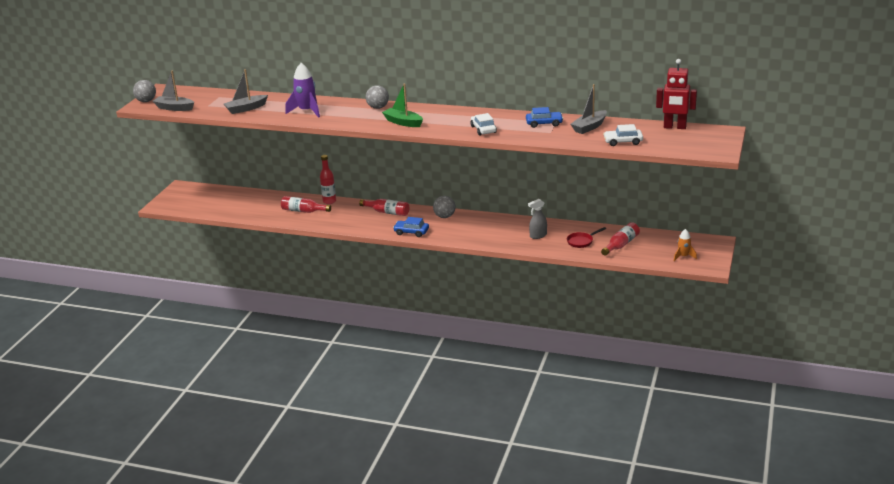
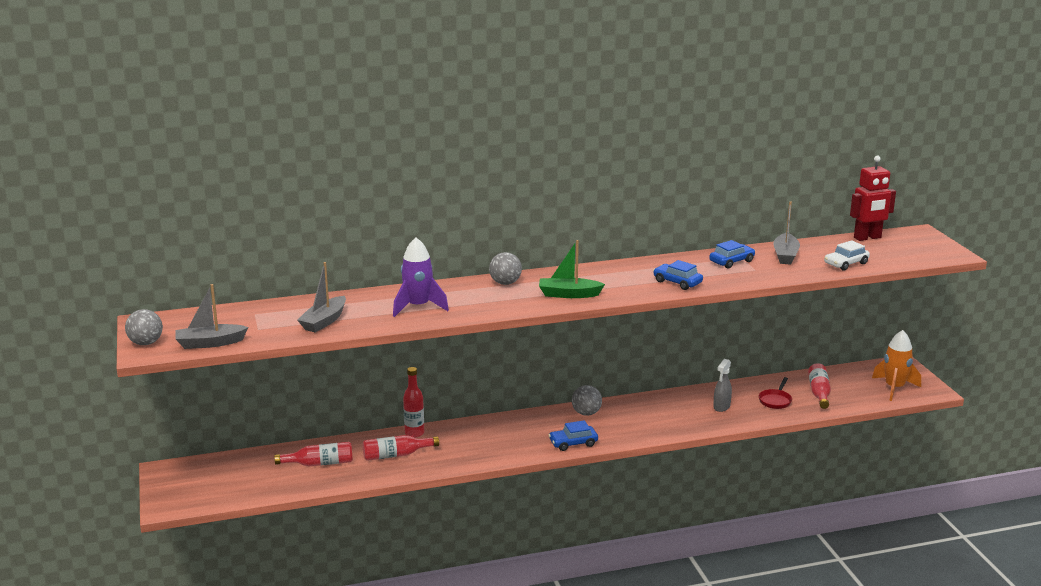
camera: 35 degrees left, 5 degrees down
red bottle [359,199,409,216] -> red bottle moved to [274,442,353,467]
white car [470,113,497,136] -> blue car [653,260,703,290]
orange rocket [674,229,697,261] -> orange rocket [872,330,921,401], size x1.71

